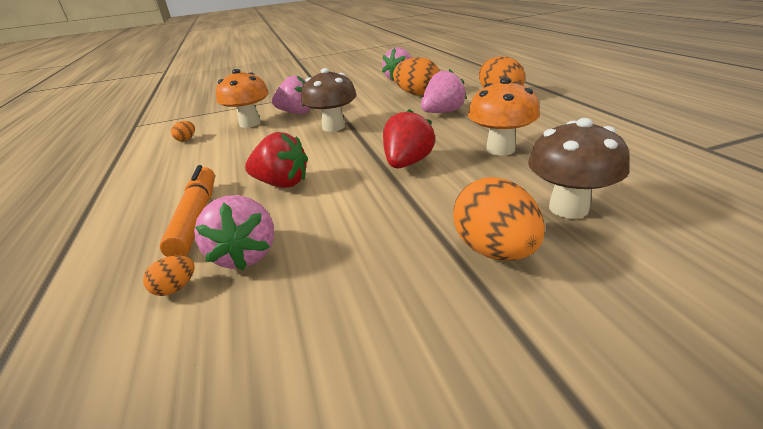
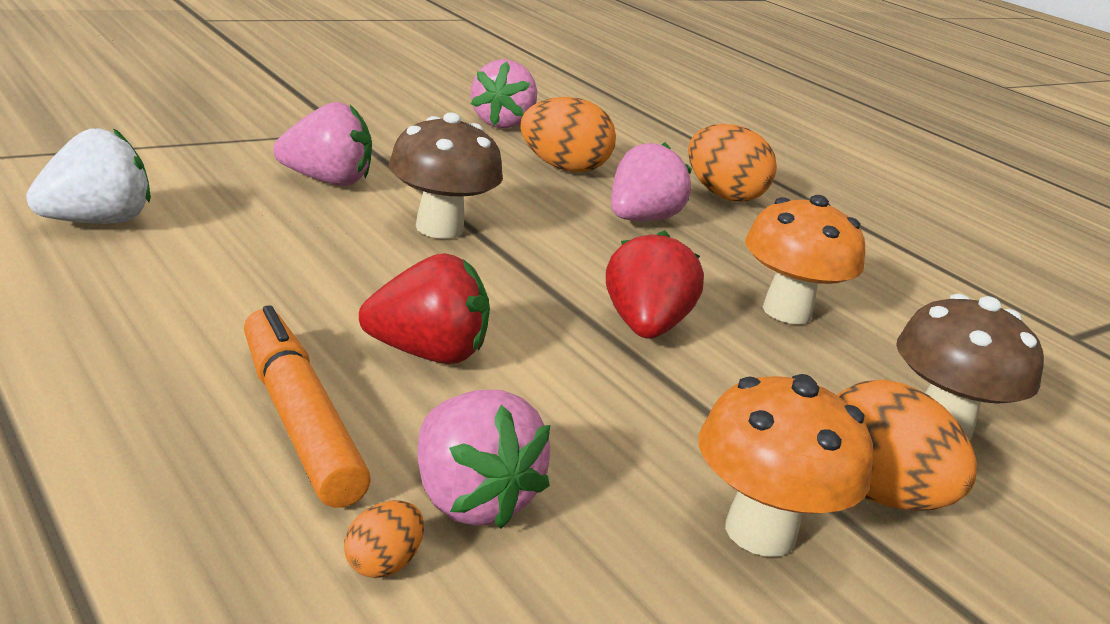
camera: 25 degrees left, 5 degrees down
orange egg [171,121,195,141] -> white strawberry [26,128,151,224]
orange mushroom [216,69,269,128] -> orange mushroom moved to [698,374,873,557]

